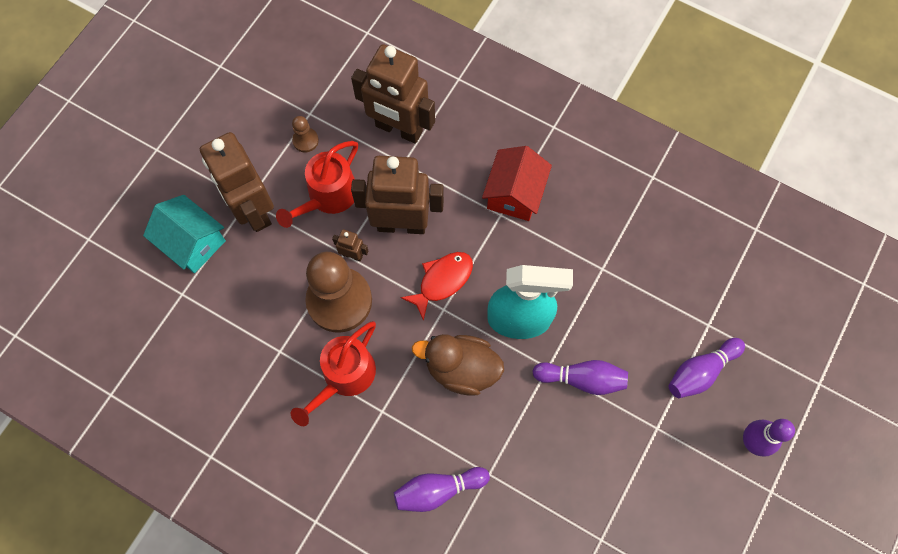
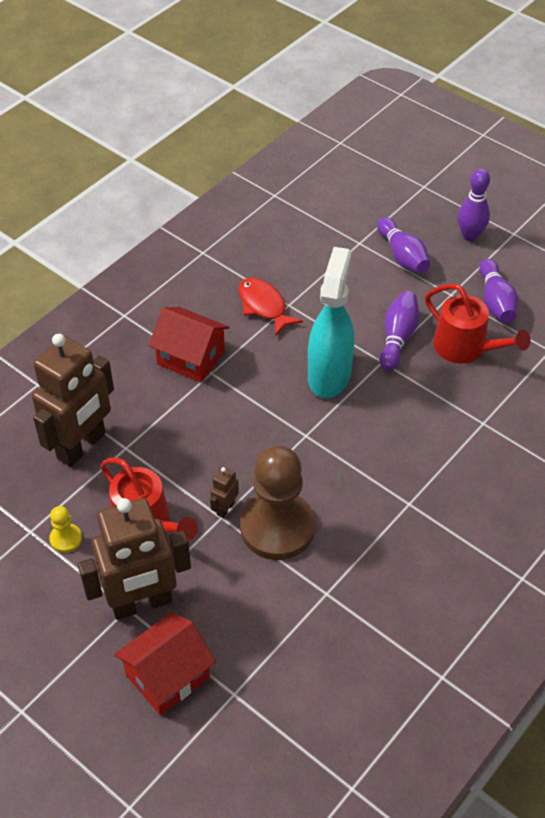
camera: 80 degrees left, 20 degrees down
turquoise house [143,195,226,273] -> red house [114,612,216,715]
red watering can [291,321,376,426] -> red watering can moved to [425,284,531,364]
brown pawn [292,116,319,152] -> yellow pawn [49,506,82,553]
brown robot [351,156,444,234] -> none
purple bowling pin [394,467,490,512] -> purple bowling pin moved to [479,259,518,323]
red fish [400,252,473,321] -> red fish moved to [239,278,303,336]
brown duck [412,334,504,396] -> none

